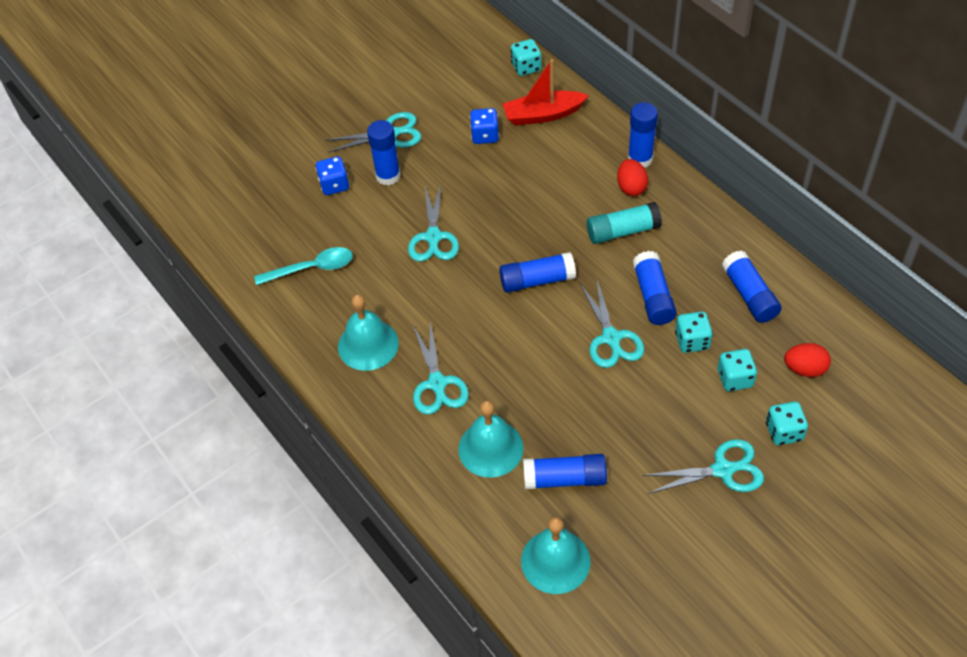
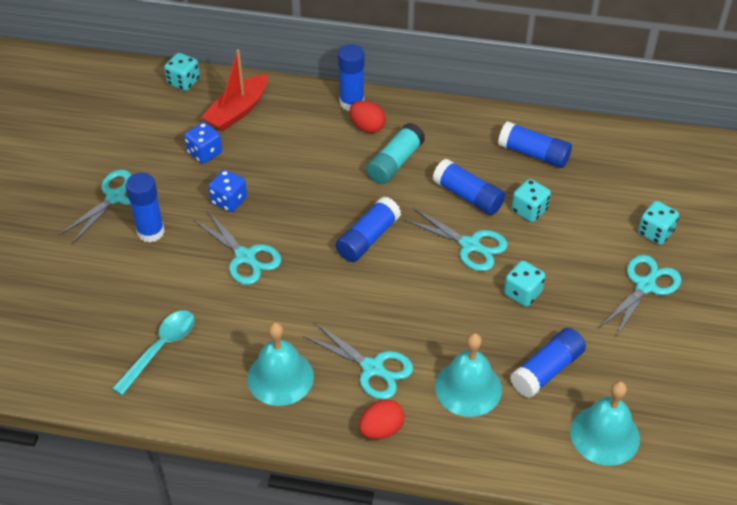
camera: 45 degrees left, 5 degrees down
blue dice [316,156,349,195] -> blue dice moved to [208,170,247,212]
turquoise dice [718,349,757,391] -> turquoise dice moved to [504,260,545,307]
red egg [784,343,831,377] -> red egg moved to [359,399,405,439]

